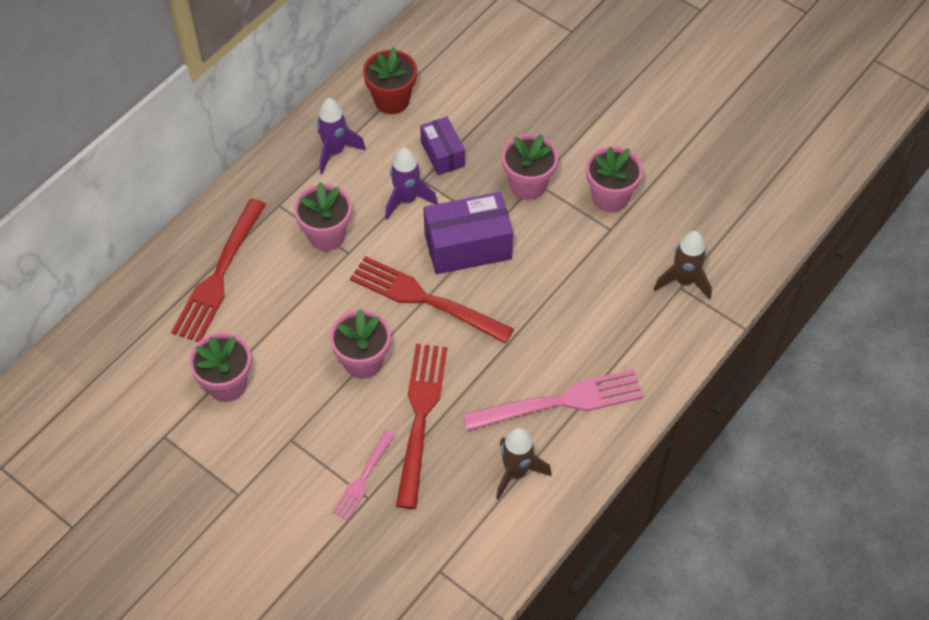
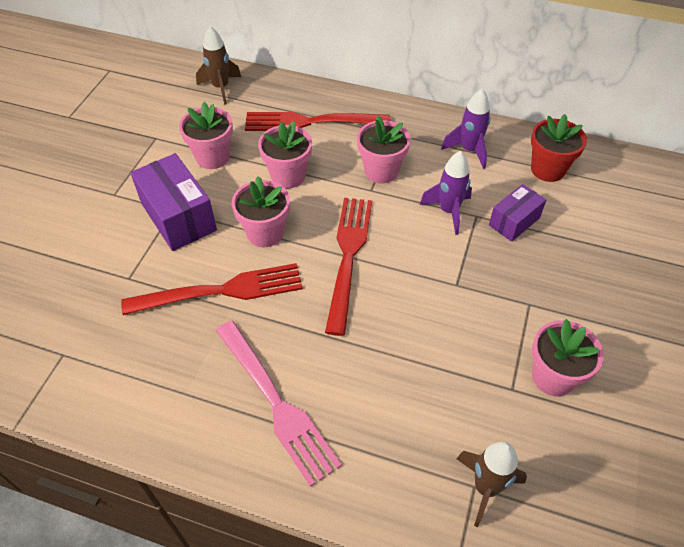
camera: 70 degrees right, 5 degrees down
pink fork [332,430,396,520] -> none
purple box [424,192,513,274] -> purple box moved to [130,153,217,251]
brown rocket [496,428,552,500] -> brown rocket moved to [196,26,241,105]
pink flower pot [502,134,558,200] -> pink flower pot moved to [258,121,312,189]

